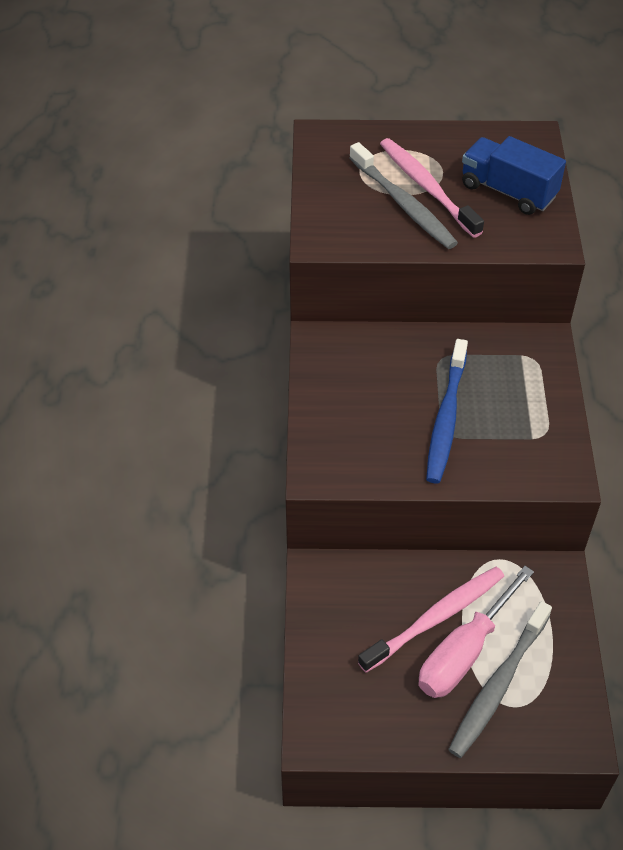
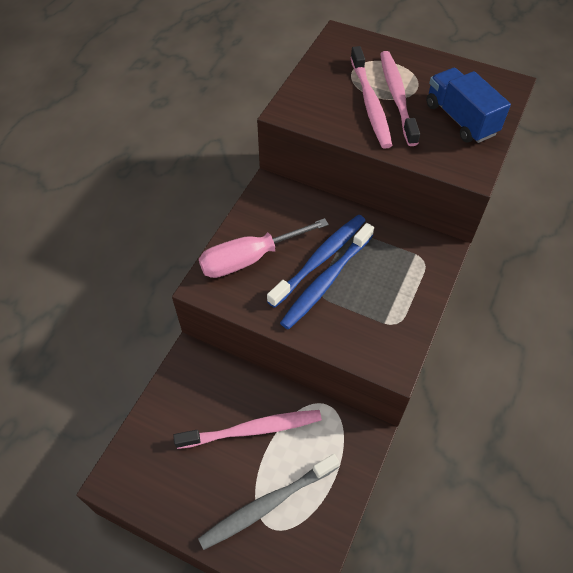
camera: 25 degrees right, 5 degrees up
grey toothbrush [349,142,458,249] -> pink toothbrush [350,46,392,149]
pink screwdriver [418,566,534,698] -> pink screwdriver moved to [199,218,329,278]
none -> blue toothbrush [267,215,366,308]

